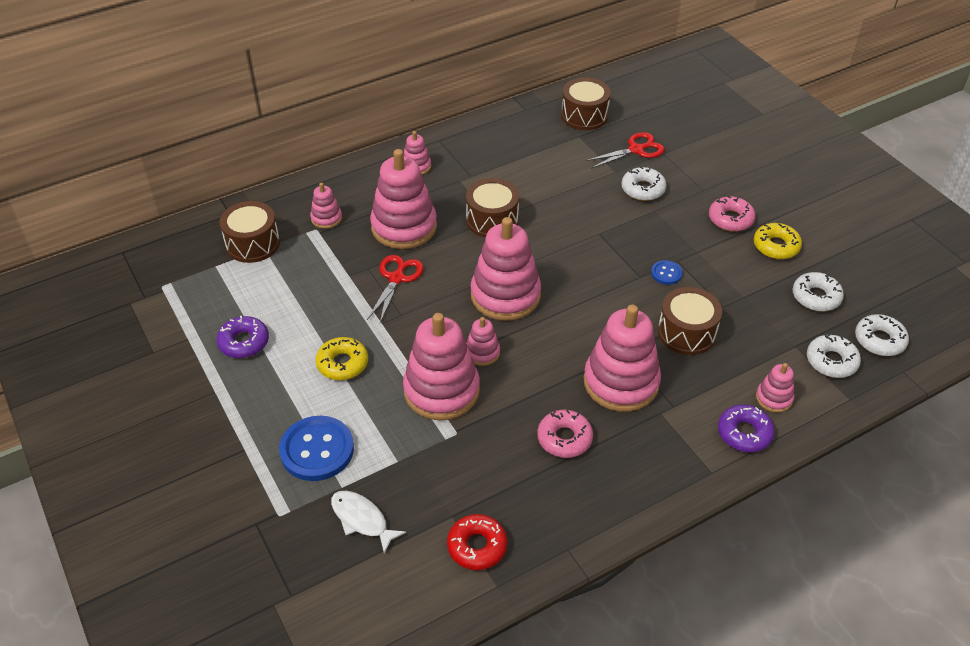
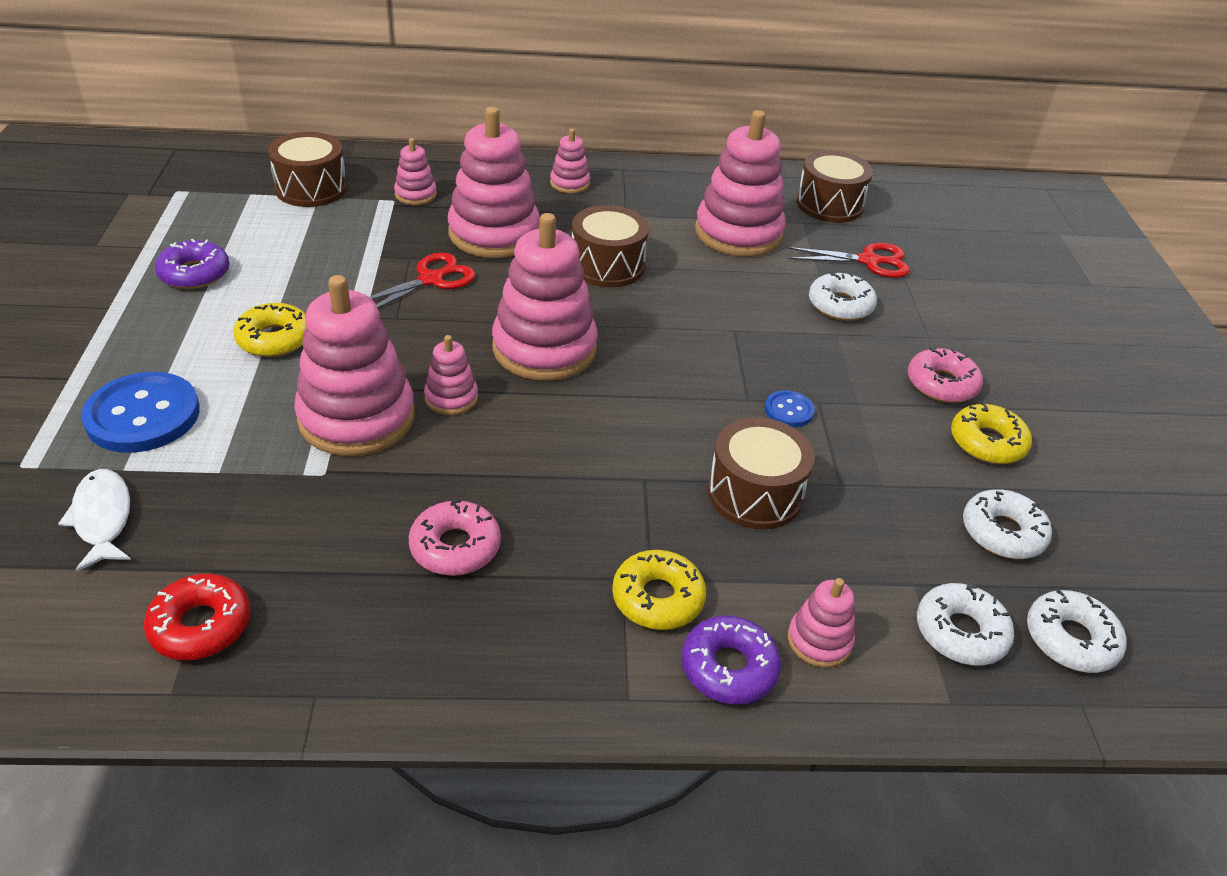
camera: 25 degrees right, 5 degrees down
pink stacking toy [584,305,661,412] -> pink stacking toy moved to [695,110,786,257]
none -> yellow donut [612,550,706,630]

